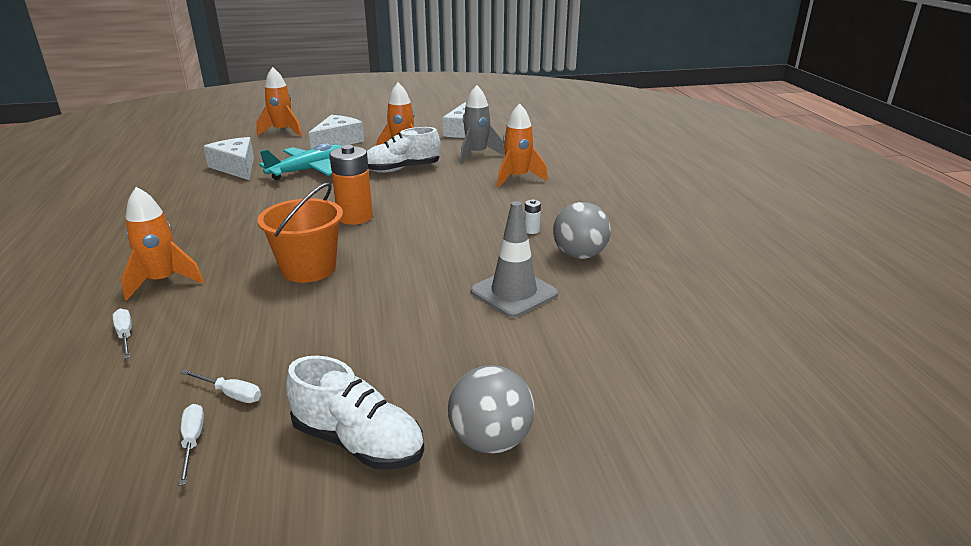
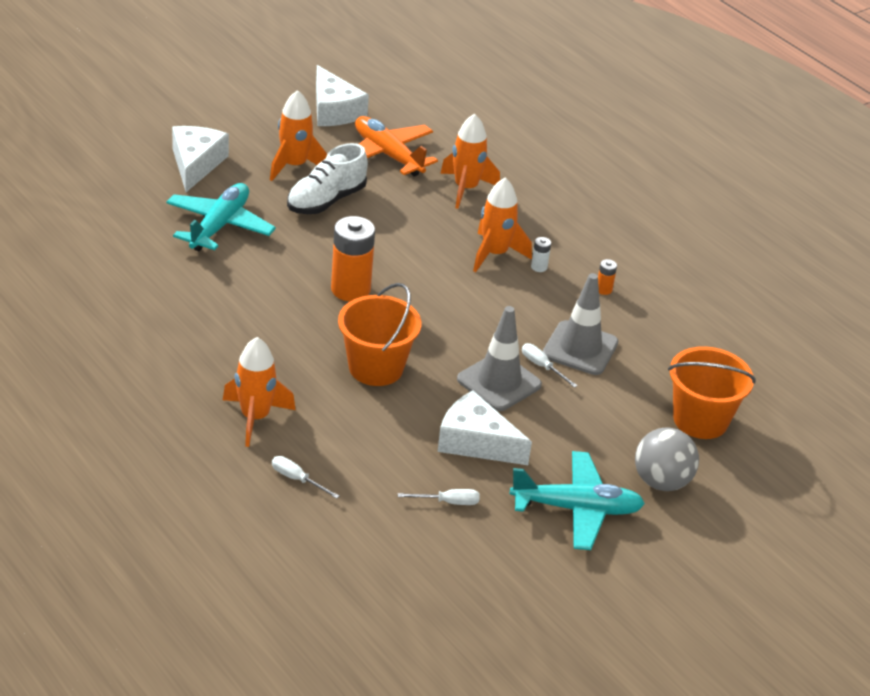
camera: 30 degrees left, 10 degrees up
white screwdriver [179,404,204,486] -> white screwdriver moved to [522,343,578,388]
white cheese [203,137,254,180] -> white cheese moved to [438,390,532,465]
orange rocket [257,67,302,136] -> orange rocket moved to [473,178,532,272]
white shoe [286,356,424,470] -> turquoise plane [510,451,645,550]
grey rocket [460,85,505,163] -> orange plane [355,116,438,176]
grey ball [553,202,611,259] -> orange battery [598,259,617,295]
none -> grey traffic cone [457,306,542,411]
none -> orange bucket [668,346,756,439]

